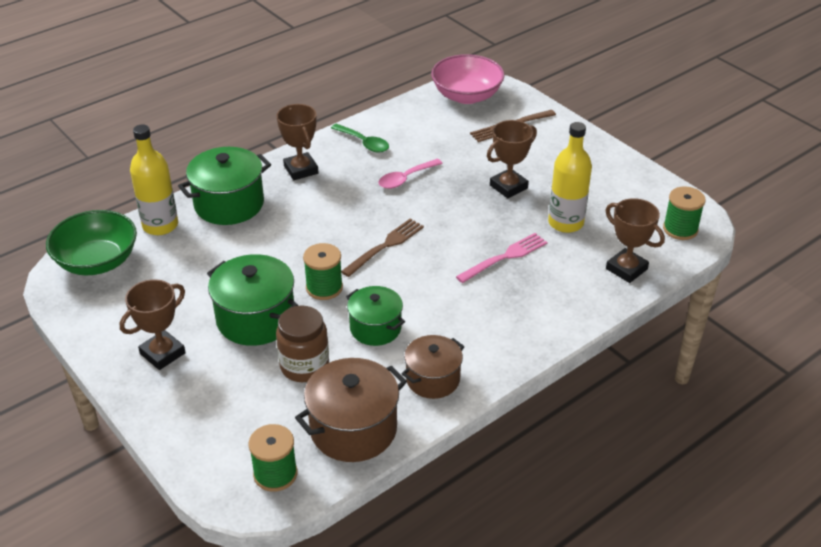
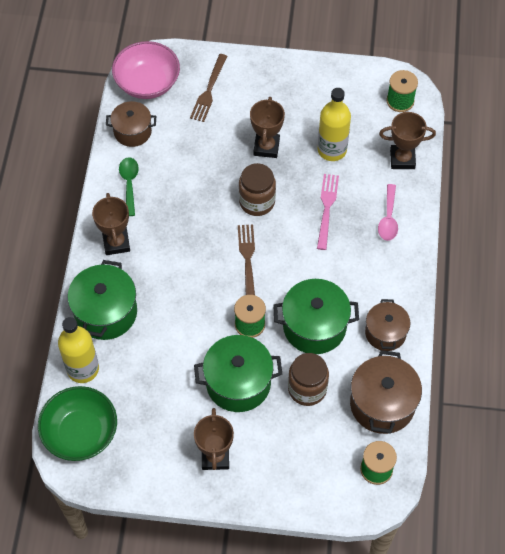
camera: 45 degrees left, 20 degrees up
brown trophy [277,104,319,180] -> brown trophy turned 60 degrees clockwise [92,193,130,255]
green spoon [331,124,389,153] -> green spoon turned 90 degrees counterclockwise [119,157,139,216]
green pot [346,286,405,346] -> green pot [273,279,359,354], size x1.54
pink spoon [378,159,443,189] -> pink spoon moved to [378,184,398,241]
none -> brown pot [106,101,156,147]
none -> brown jar [239,163,276,216]

